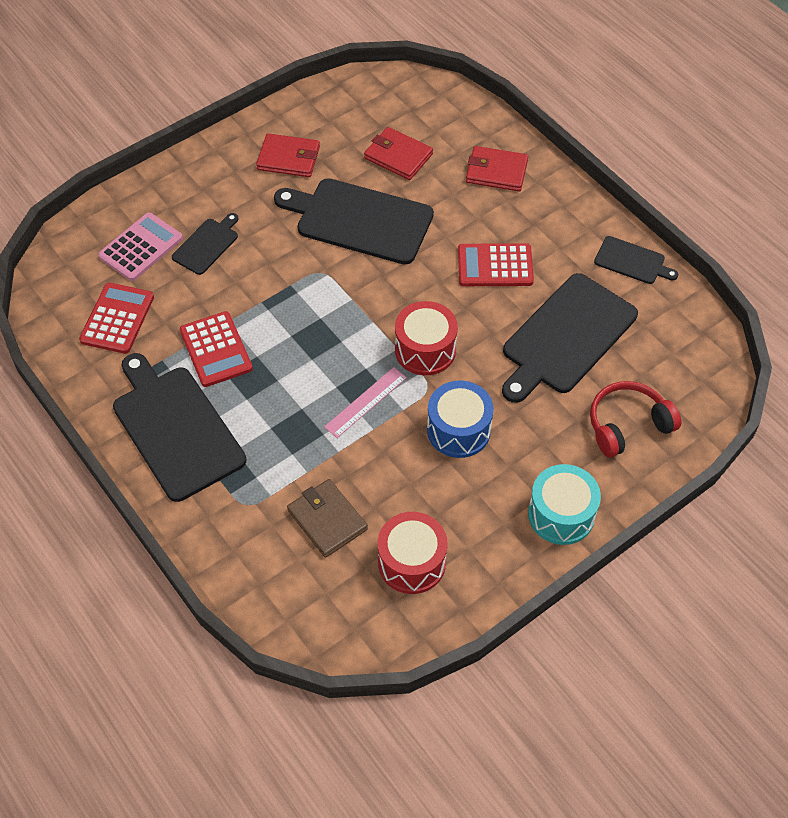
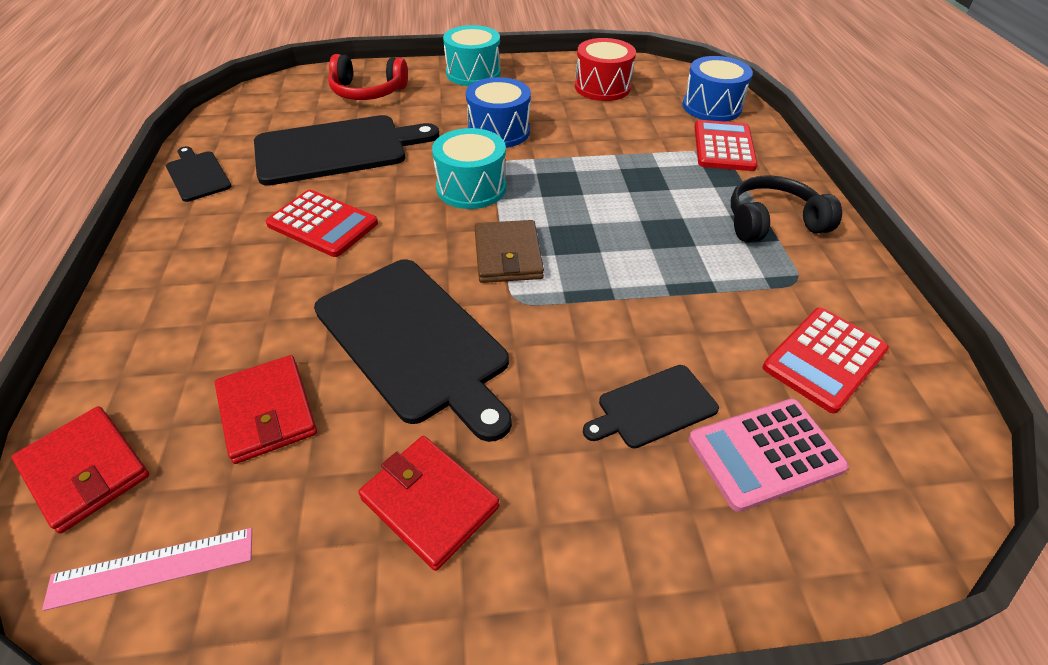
camera: 150 degrees left, 10 degrees down
black cutting board [113,353,246,502] -> black headphones [731,175,842,242]
red calculator [180,311,253,387] -> red calculator moved to [695,120,758,171]
brown wallet [287,479,368,558] -> brown wallet moved to [475,220,544,283]
pink ruler [324,367,407,438] -> pink ruler moved to [42,528,252,611]
red drum [395,301,458,375] -> turquoise drum [432,128,506,209]
red wallet [466,146,528,191] -> red wallet moved to [11,406,149,534]
none -> blue drum [682,56,753,122]

